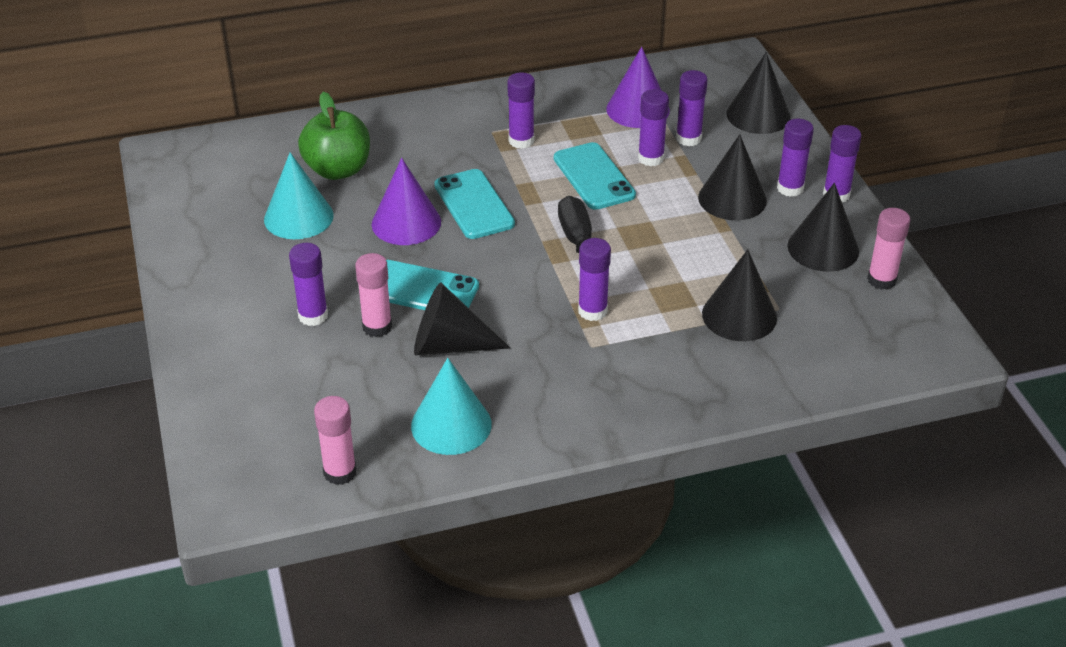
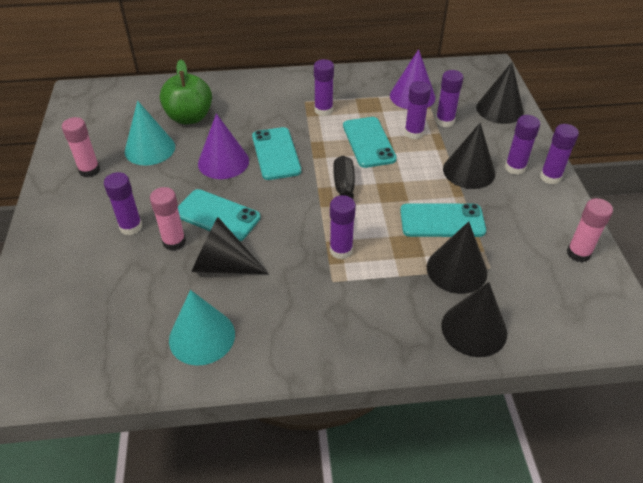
camera: 10 degrees right, 5 degrees up
pink glue stick [314,396,357,485] -> pink glue stick moved to [62,117,100,177]
black cone [787,183,859,272] -> black cone moved to [441,282,507,357]
none -> turquoise phone [400,204,486,237]

